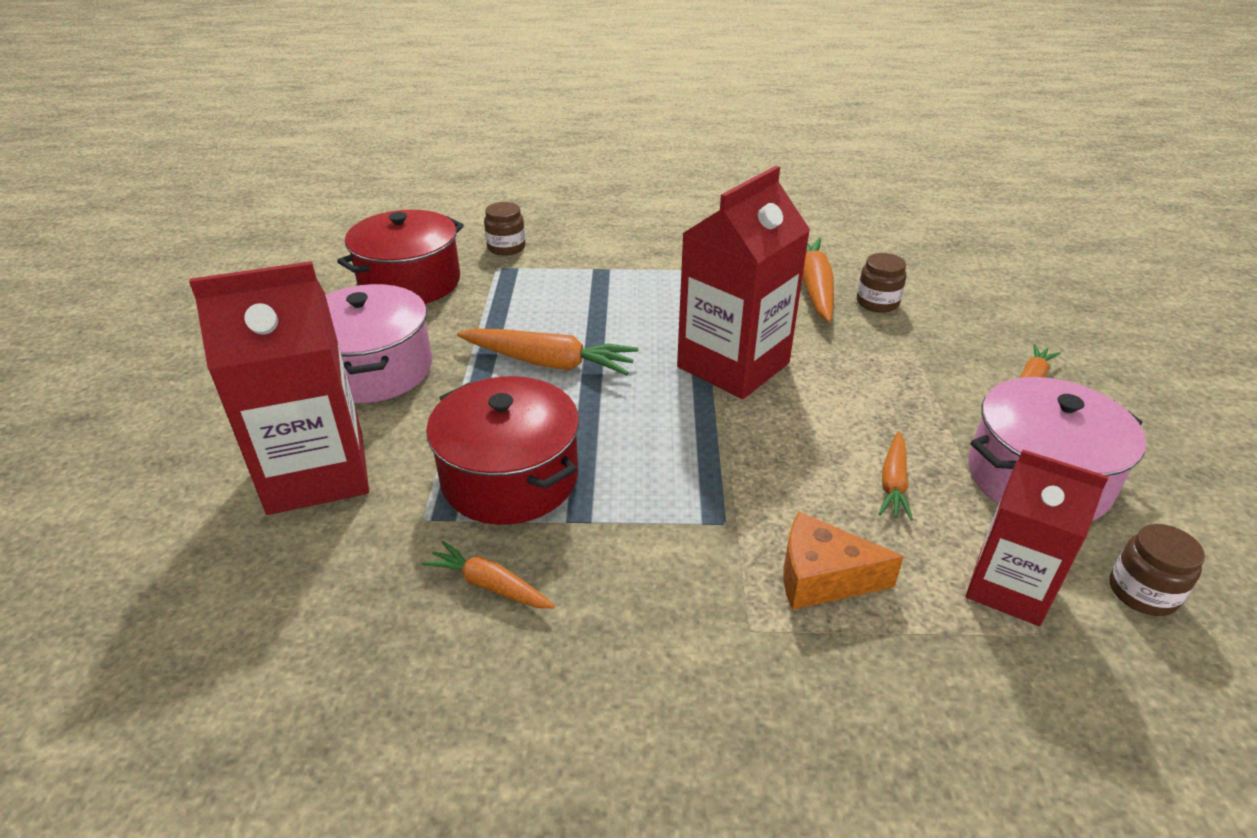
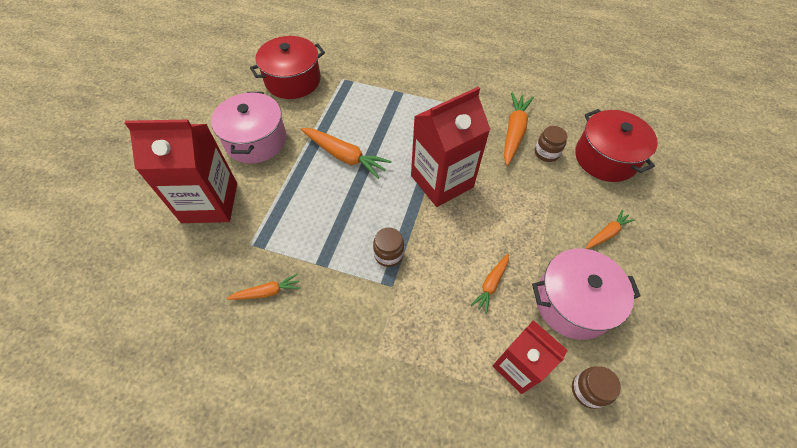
camera: 15 degrees right, 20 degrees up
orange carrot [422,541,555,608] -> orange carrot turned 120 degrees clockwise [226,273,300,300]
red pot [426,376,579,525] -> red pot moved to [575,109,658,182]
brown jar [484,202,525,256] -> brown jar moved to [373,228,404,267]
orange cheese [783,512,904,610] -> none

